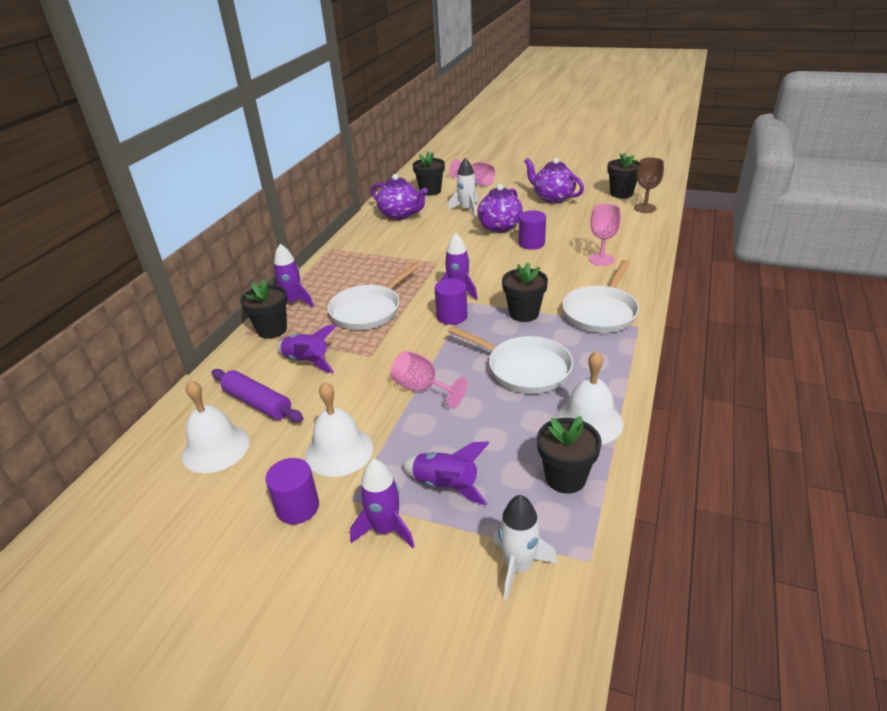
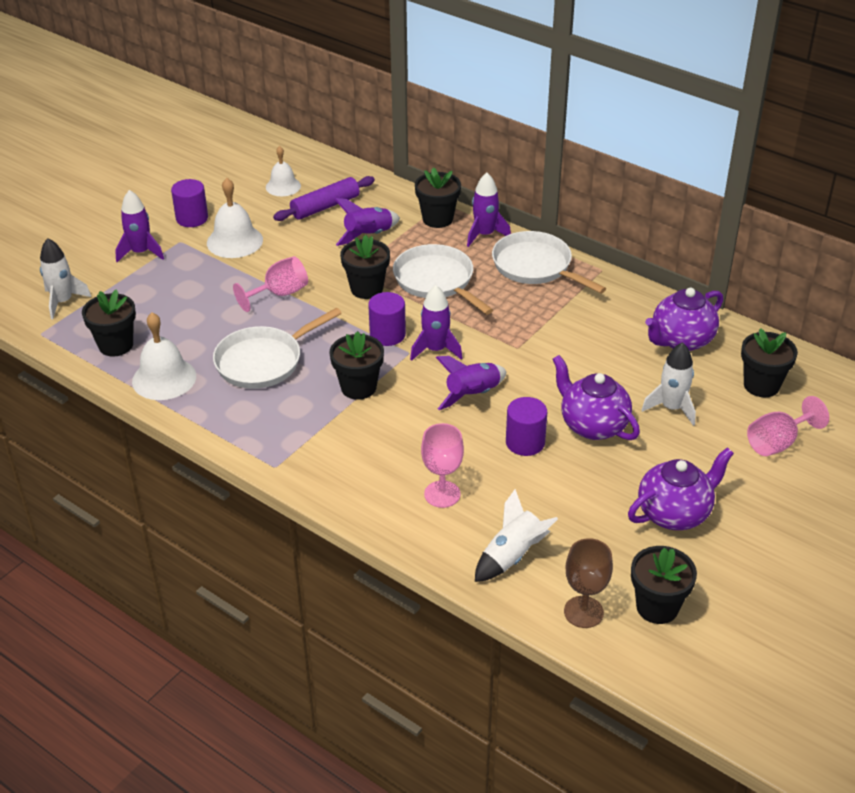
camera: 105 degrees right, 5 degrees up
white bell [182,380,250,473] -> white bell [266,146,301,196], size x0.66
purple rocket [402,441,489,505] -> purple rocket moved to [436,356,507,410]
white pan [562,260,639,333] -> white pan moved to [492,231,606,294]
none -> black flower pot [340,235,390,299]
none -> white rocket [475,489,558,582]

